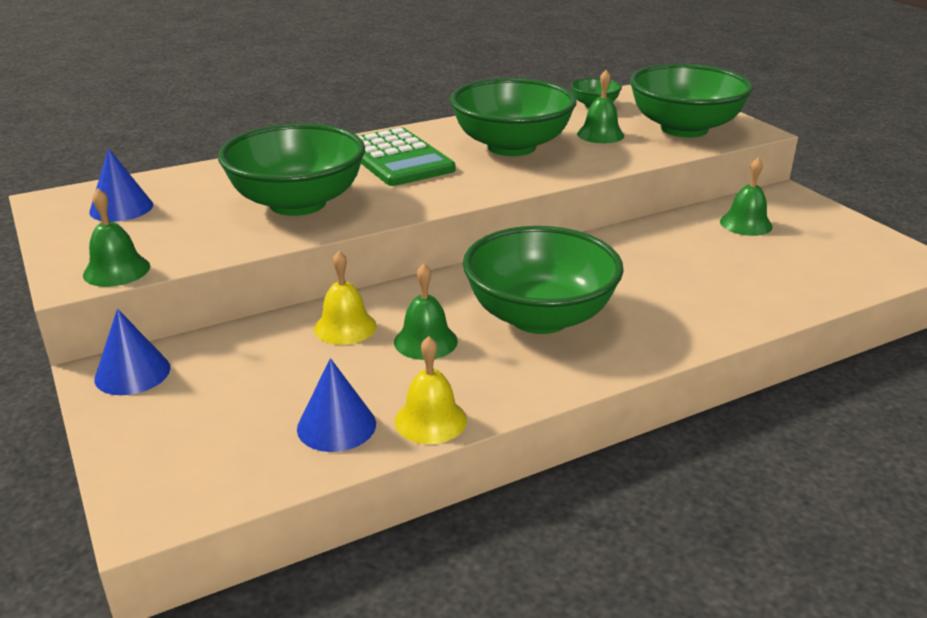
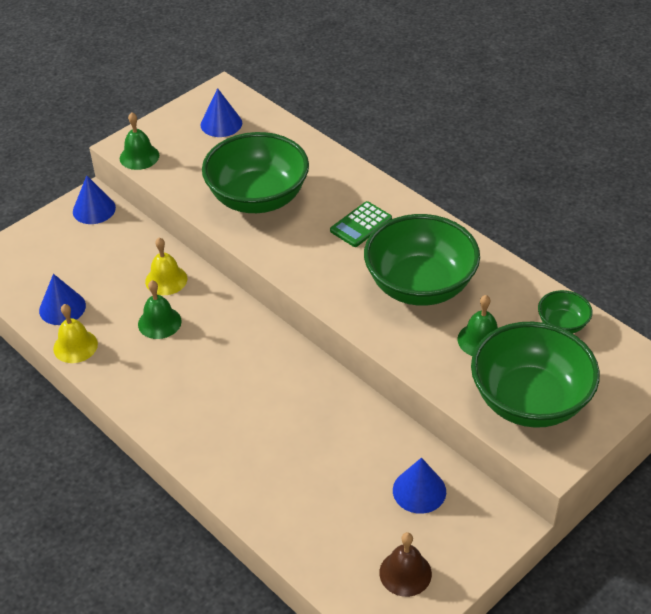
camera: 75 degrees right, 15 degrees up
green calculator [359,127,455,186] -> green calculator [330,201,392,247], size x0.58
green bowl [463,226,624,334] -> none
green bell [720,157,773,236] -> blue cone [393,458,446,514]
none -> brown bell [379,532,432,597]

